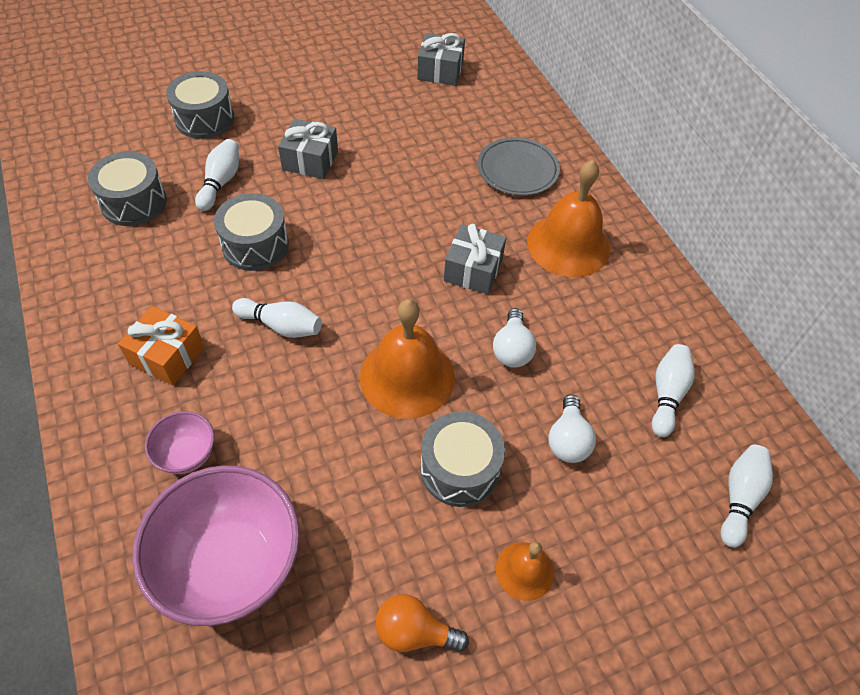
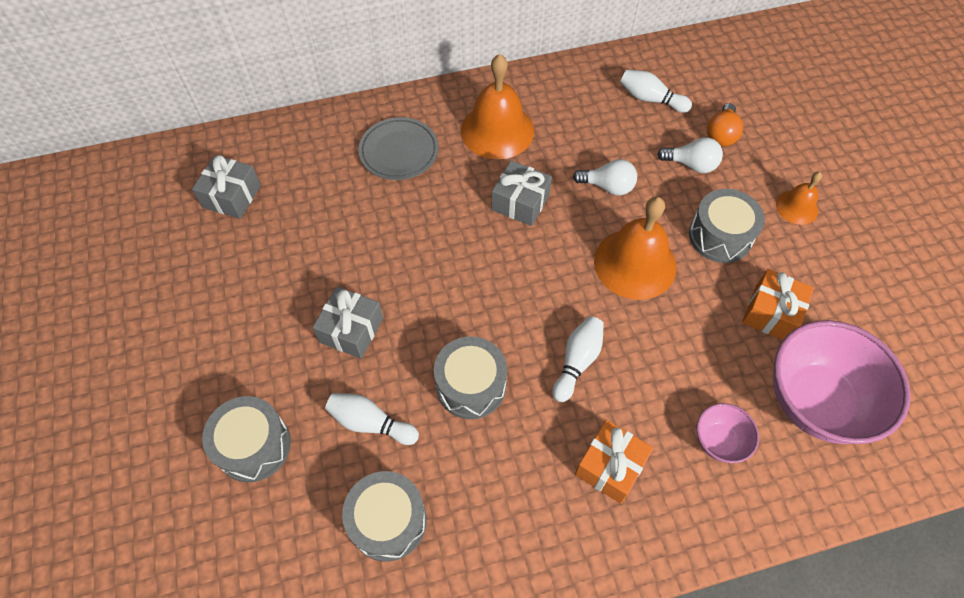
camera: 80 degrees left, 5 degrees up
orange light bulb [376,594,469,652] -> orange light bulb moved to [707,103,743,146]
white bowling pin [721,445,773,548] -> none
none -> orange gift [742,269,814,340]

